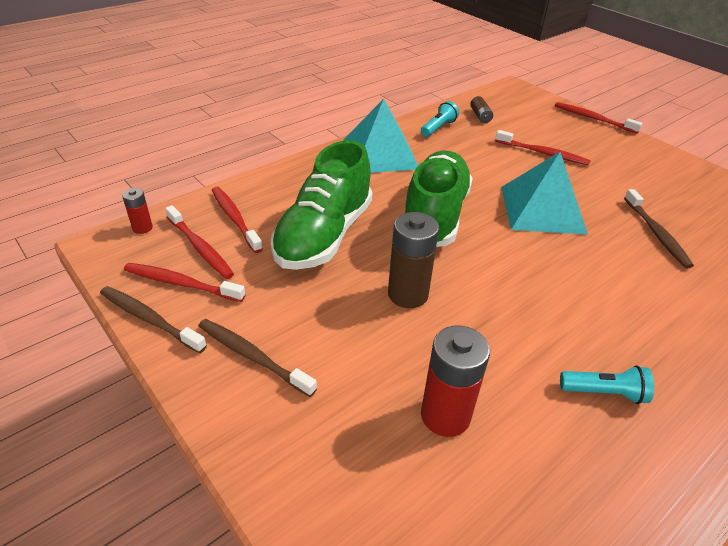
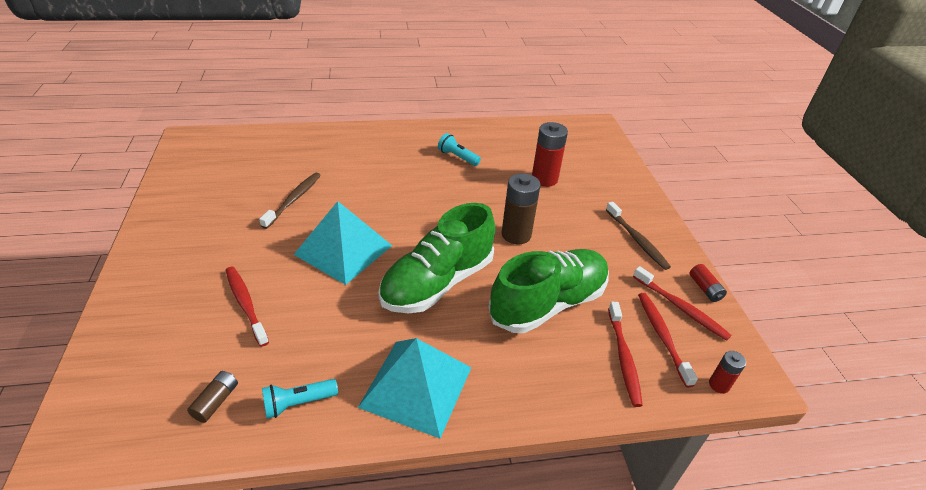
camera: 150 degrees left, 0 degrees up
brown toothbrush [100,286,207,354] -> red battery [689,264,727,302]
red toothbrush [555,102,643,134] -> none

